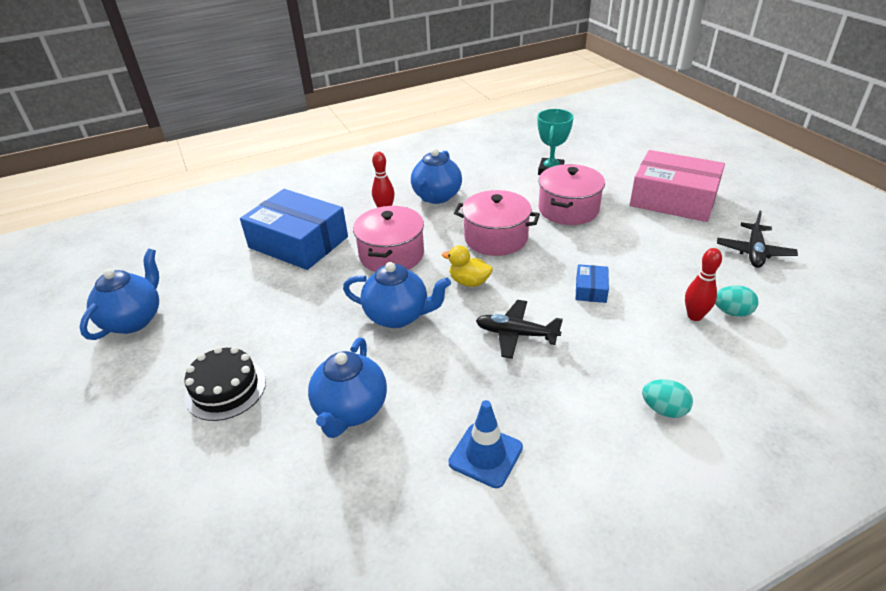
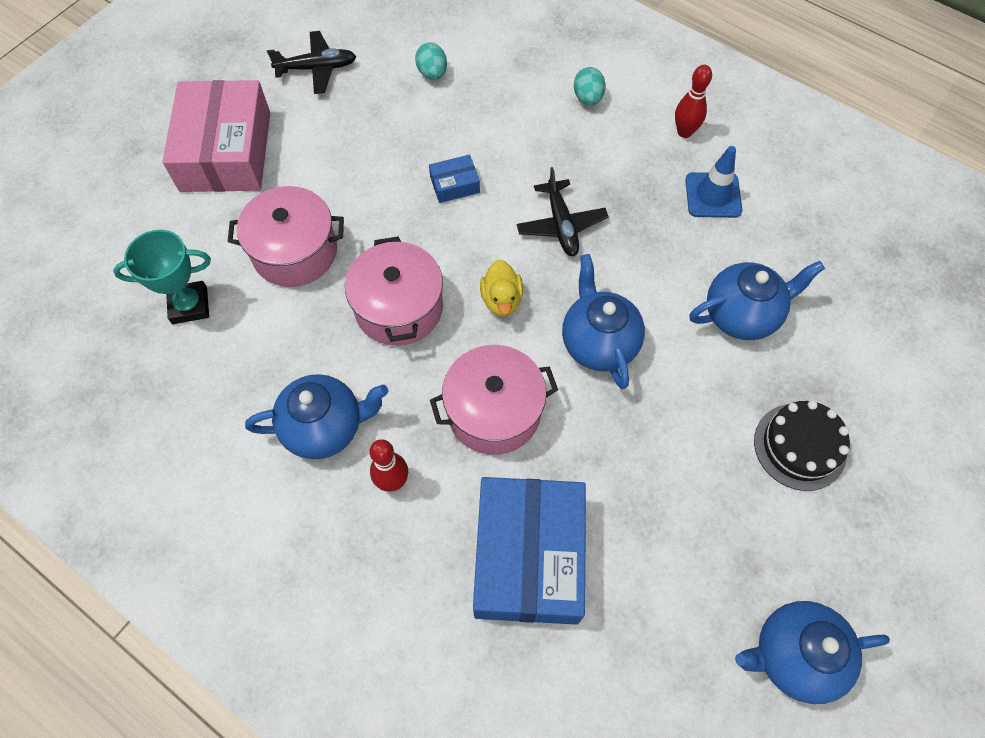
camera: 120 degrees left, 25 degrees up
red bowling pin [685,248,722,321] -> red bowling pin moved to [675,65,712,138]

